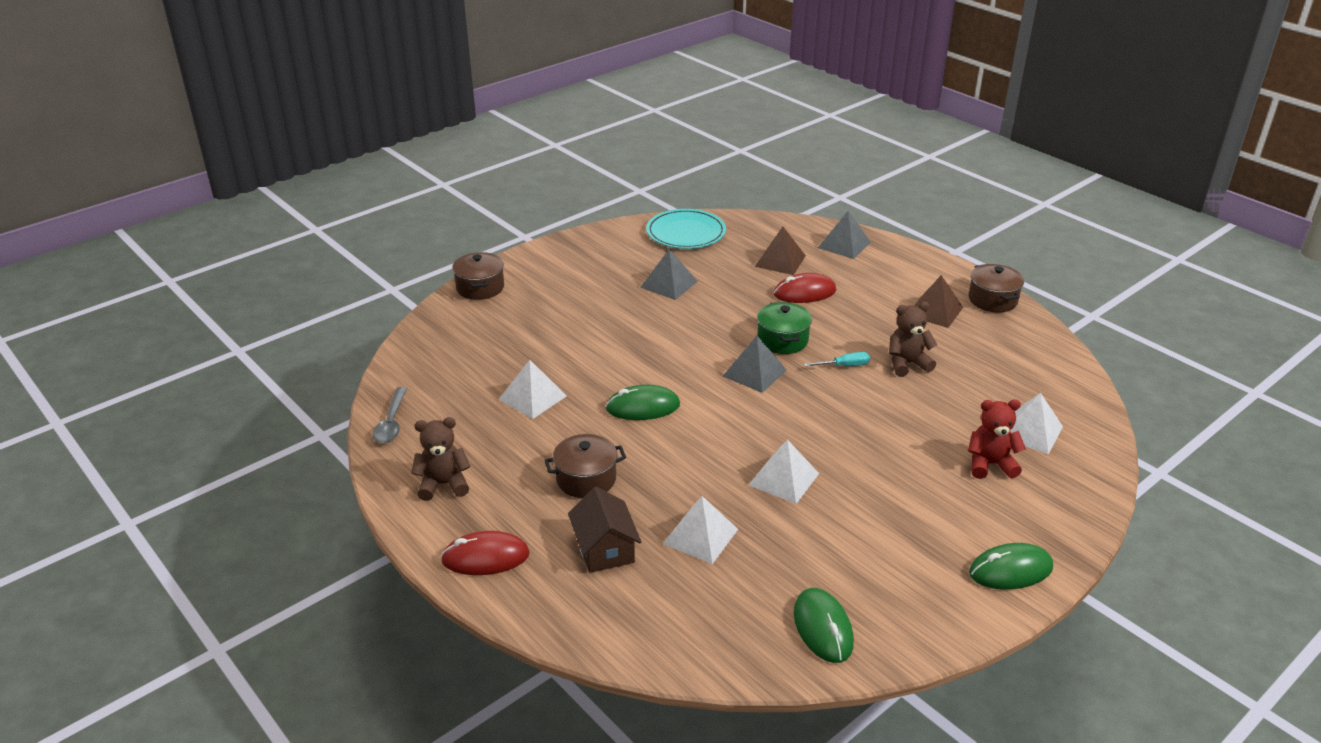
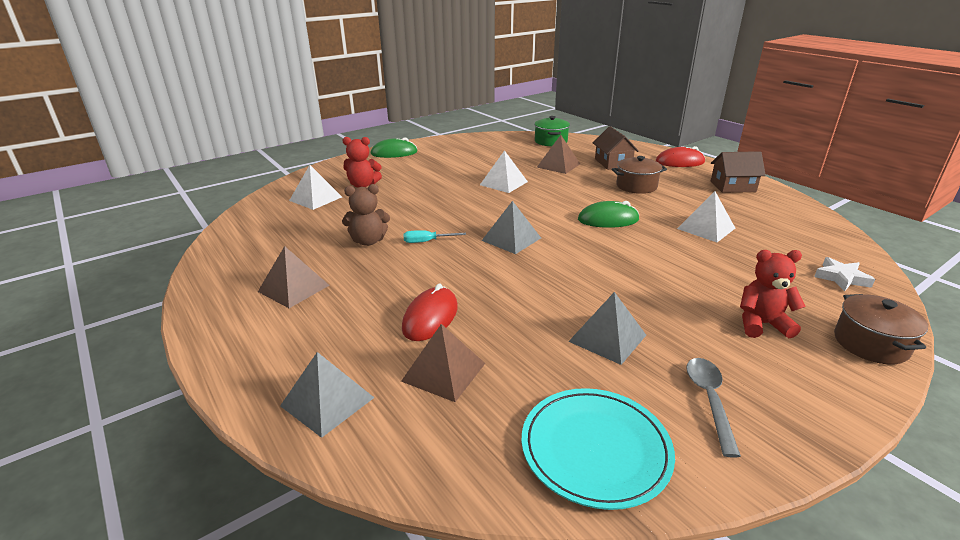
camera: 175 degrees left, 5 degrees down
grey spoon [372,387,407,443] -> grey spoon moved to [686,358,741,458]
brown teddy bear [411,417,471,501] -> brown house [711,151,766,193]
white pyramid [663,496,738,564] -> brown pyramid [537,135,580,174]
green pot [757,302,812,354] -> green pot moved to [534,116,570,146]
red mouse [774,273,836,303] -> red mouse turned 60 degrees counterclockwise [402,283,458,341]
green mouse [794,588,854,663] -> none
brown pot [969,264,1024,312] -> none
none -> red teddy bear [740,250,806,338]
none -> white star [814,257,875,291]

